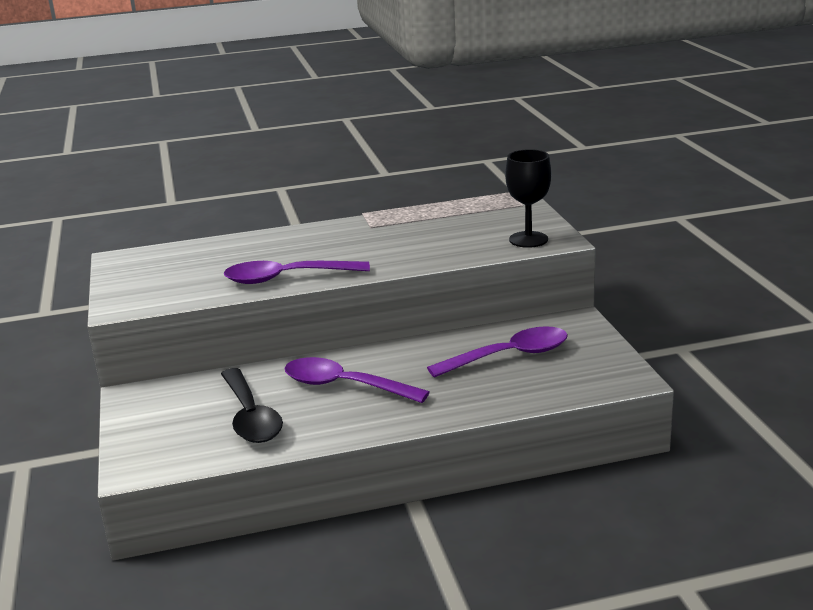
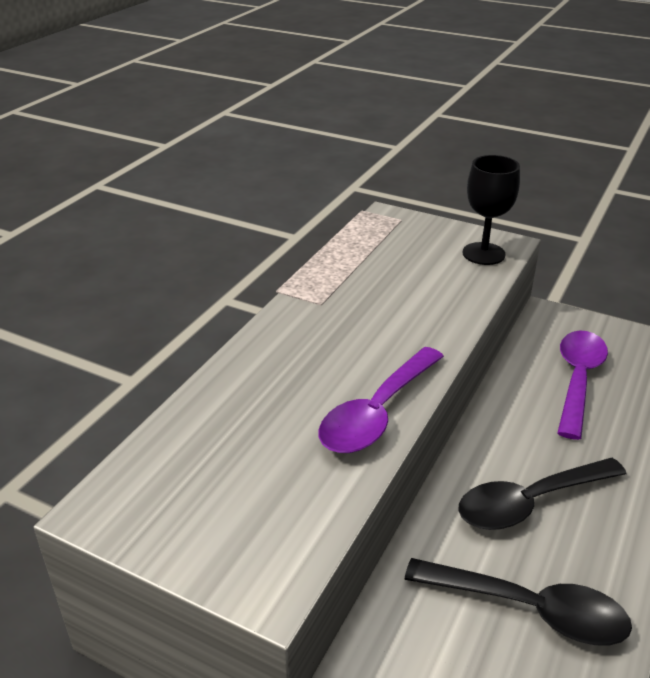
camera: 50 degrees left, 10 degrees up
purple spoon [285,357,430,403] -> black spoon [458,458,627,530]

